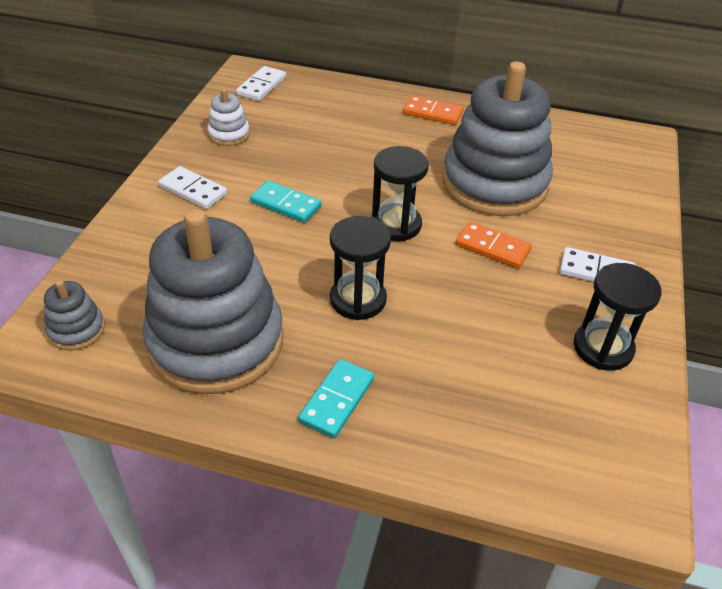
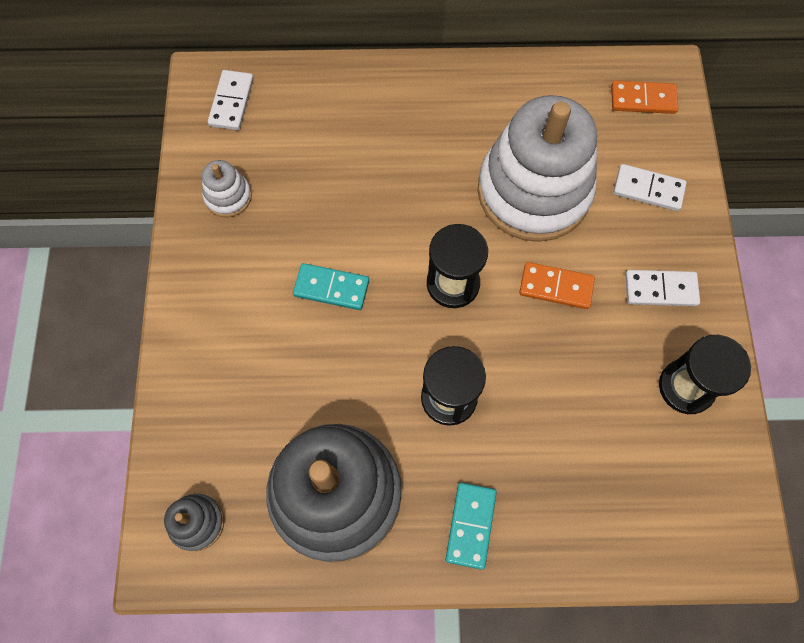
camera: 15 degrees left, 25 degrees up
white domino [158,166,227,209] -> white domino moved to [613,164,687,211]
orange domino [403,95,464,125] -> orange domino moved to [611,81,678,114]
grey stacking toy [442,61,553,216] -> white stacking toy [478,95,597,242]

